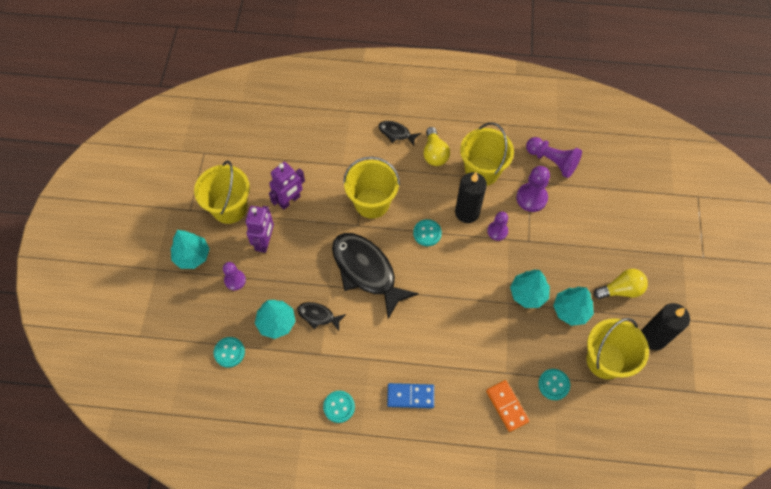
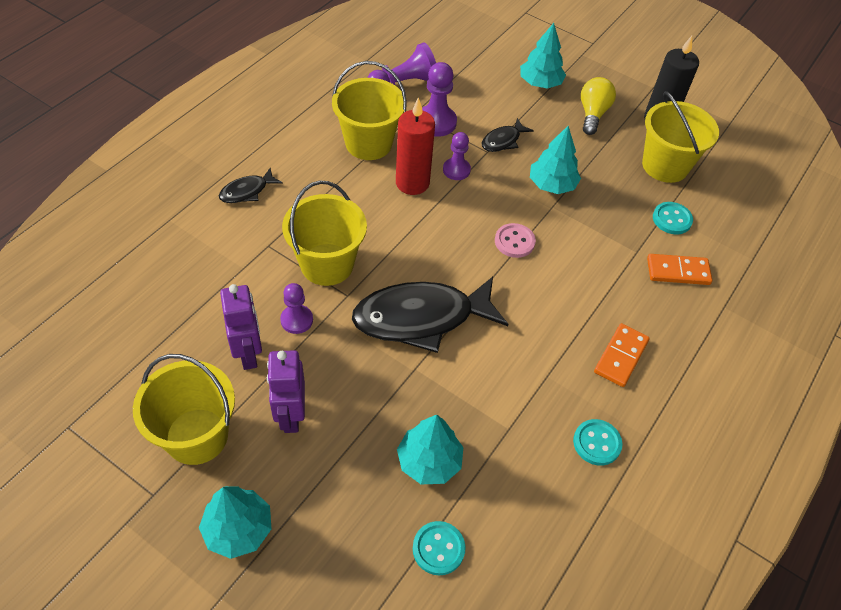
camera: 65 degrees left, 10 degrees down
purple pawn [223,262,246,290] -> purple pawn moved to [280,283,313,334]
purple robot [245,206,274,253] -> purple robot turned 135 degrees counterclockwise [267,350,305,433]
black fish [297,302,346,331] -> black fish moved to [482,118,534,152]
blue domino [387,383,434,408] -> orange domino [594,323,650,387]
turquoise button [413,219,442,246] -> none
yellow light bulb [424,127,450,166] -> none
black candle [455,172,487,223] -> red candle [396,97,435,195]
turquoise tree [553,287,594,326] -> turquoise tree moved to [520,23,566,89]
none -> pink button [495,223,536,258]

